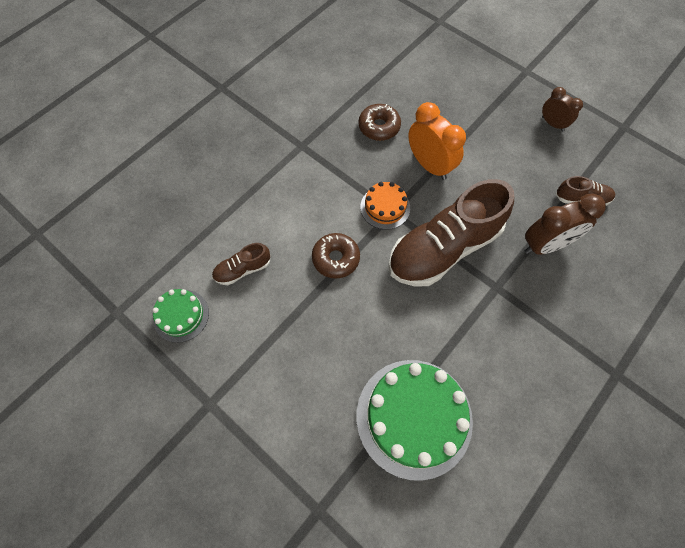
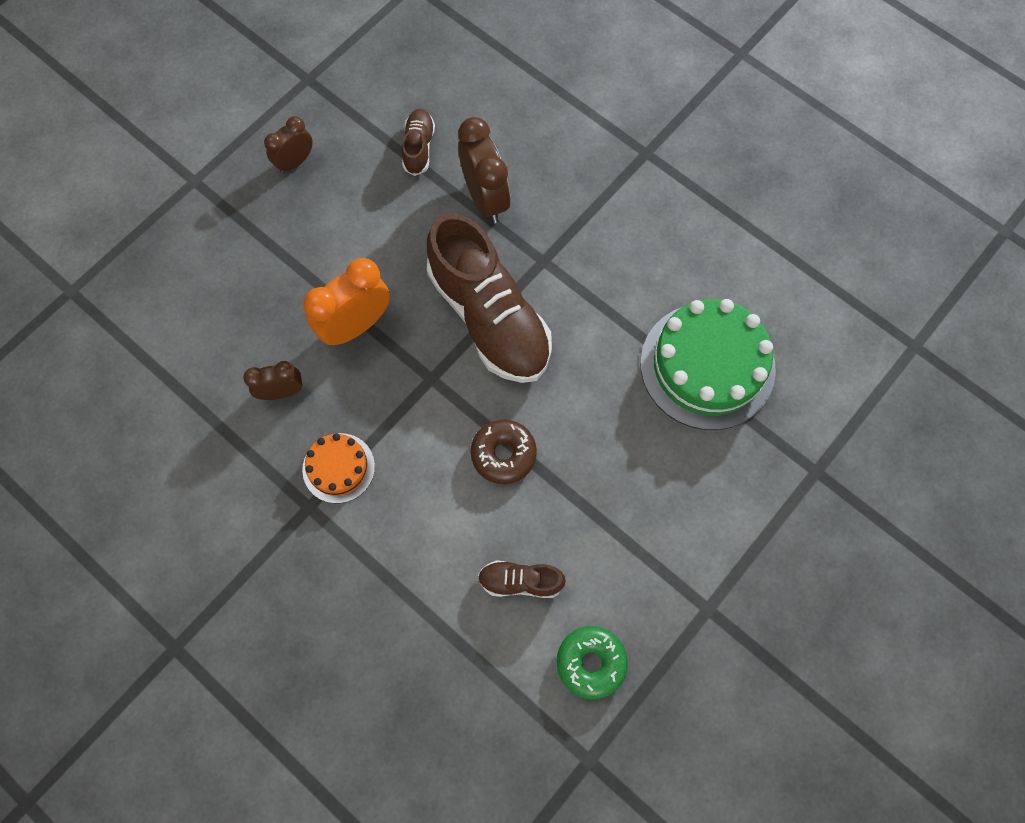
camera: 90 degrees left, 5 degrees up
green cake [152,289,209,343] -> green donut [556,626,628,699]
brown shoe [212,243,270,285] -> brown shoe turned 120 degrees clockwise [478,560,566,598]
brown donut [359,104,401,141] -> brown clock [243,361,302,400]
orange cake [360,182,410,230] -> orange cake moved to [302,433,375,503]

